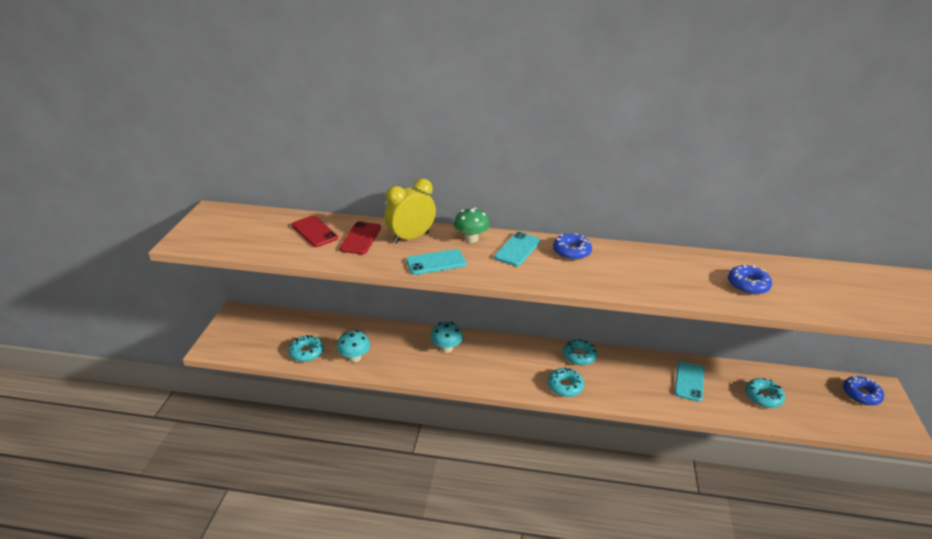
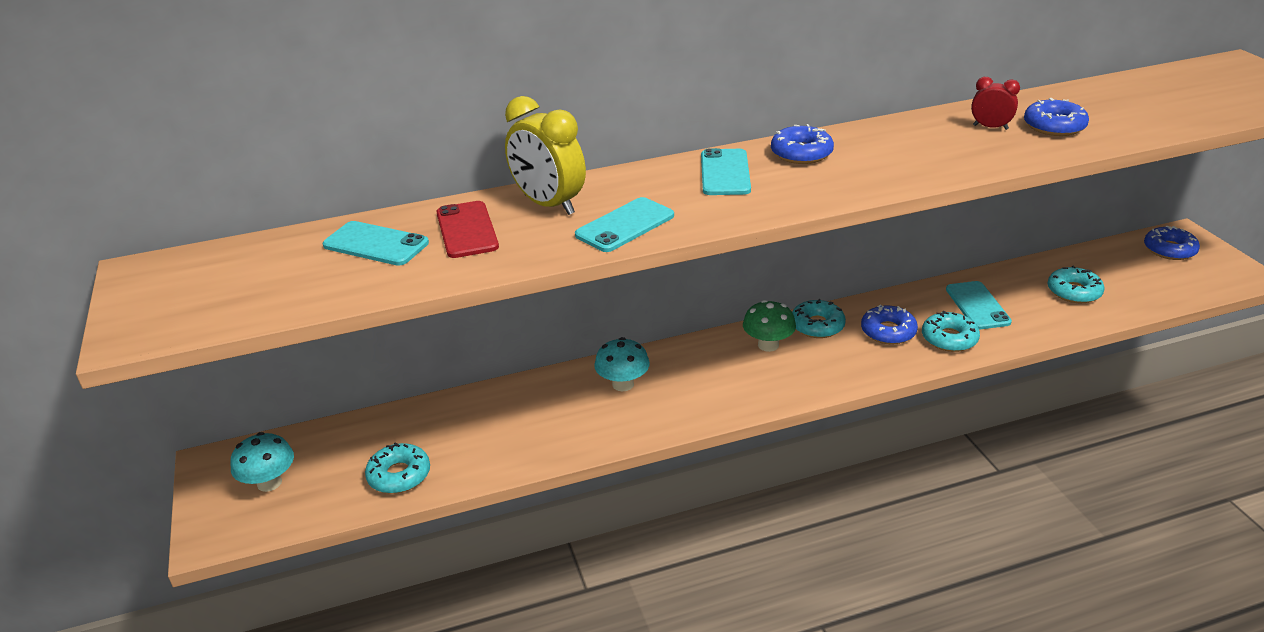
camera: 25 degrees left, 0 degrees up
red phone [291,216,338,247] -> turquoise phone [323,221,429,266]
turquoise mushroom [337,330,370,362] -> turquoise mushroom moved to [230,432,294,492]
yellow clock [385,178,436,243] -> yellow clock turned 75 degrees counterclockwise [505,96,586,215]
green mushroom [454,208,490,243] -> green mushroom moved to [743,300,796,352]
turquoise donut [548,368,584,397] -> turquoise donut moved to [922,311,980,352]
none -> blue donut [861,305,918,345]
none -> red clock [971,77,1020,130]

